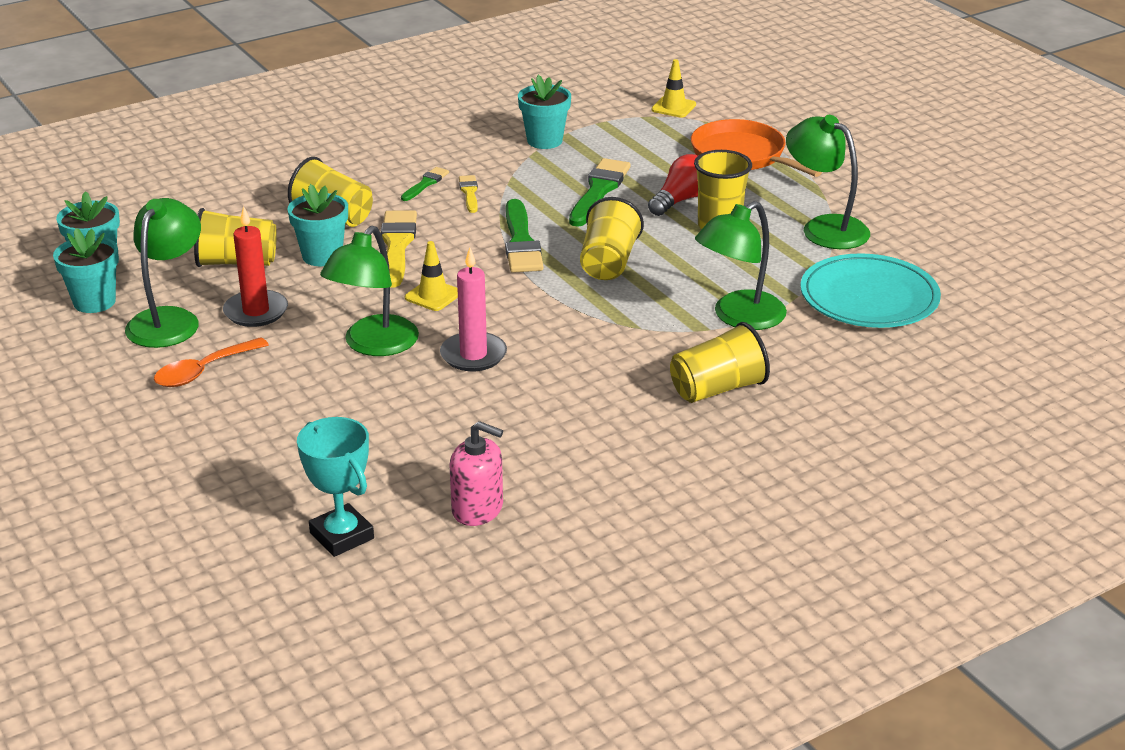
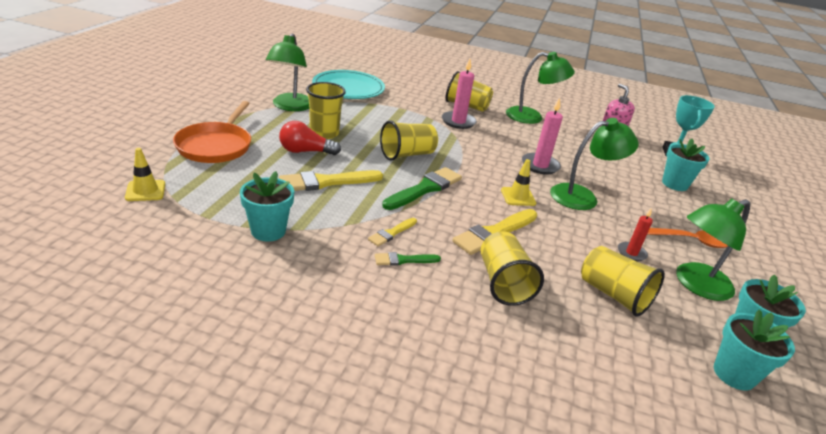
camera: 135 degrees left, 0 degrees up
red candle [223,206,288,327] -> red candle [618,208,653,261], size x0.61
turquoise flower pot [287,184,348,266] -> turquoise flower pot moved to [662,139,710,191]
green brush [569,158,630,227] -> yellow brush [279,170,383,191]
green lamp [695,201,787,330] -> green lamp moved to [506,52,575,124]
none -> pink candle [442,59,477,129]

